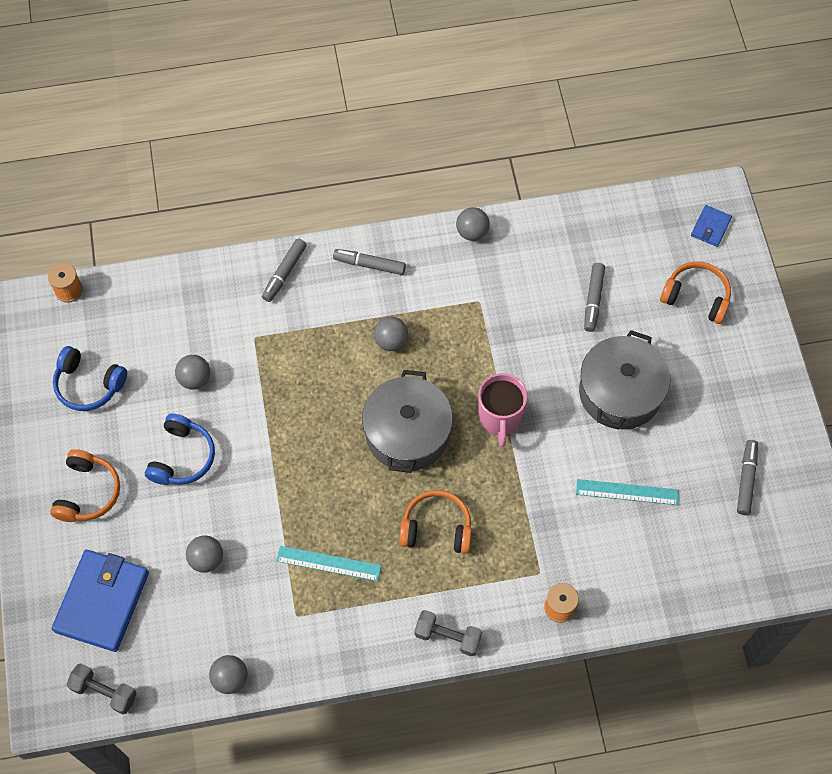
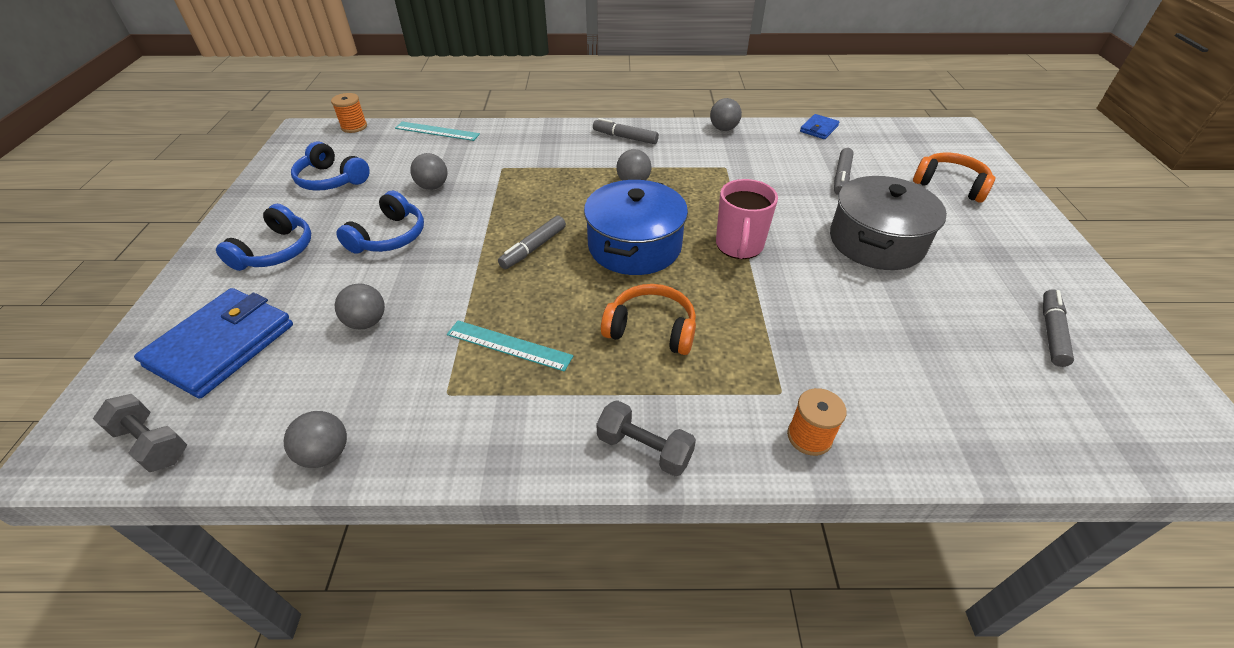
camera: 10 degrees right, 20 degrees down
orange headphones [50,449,120,522] -> blue headphones [216,204,311,271]
grey marker [262,239,307,302] -> grey marker moved to [498,216,566,269]
grey pot [362,370,453,473] -> blue pot [584,180,688,275]
turquoise ruler [576,479,679,505] -> turquoise ruler moved to [395,122,480,141]
blue wallet [691,205,732,247] -> blue wallet moved to [800,114,840,139]

